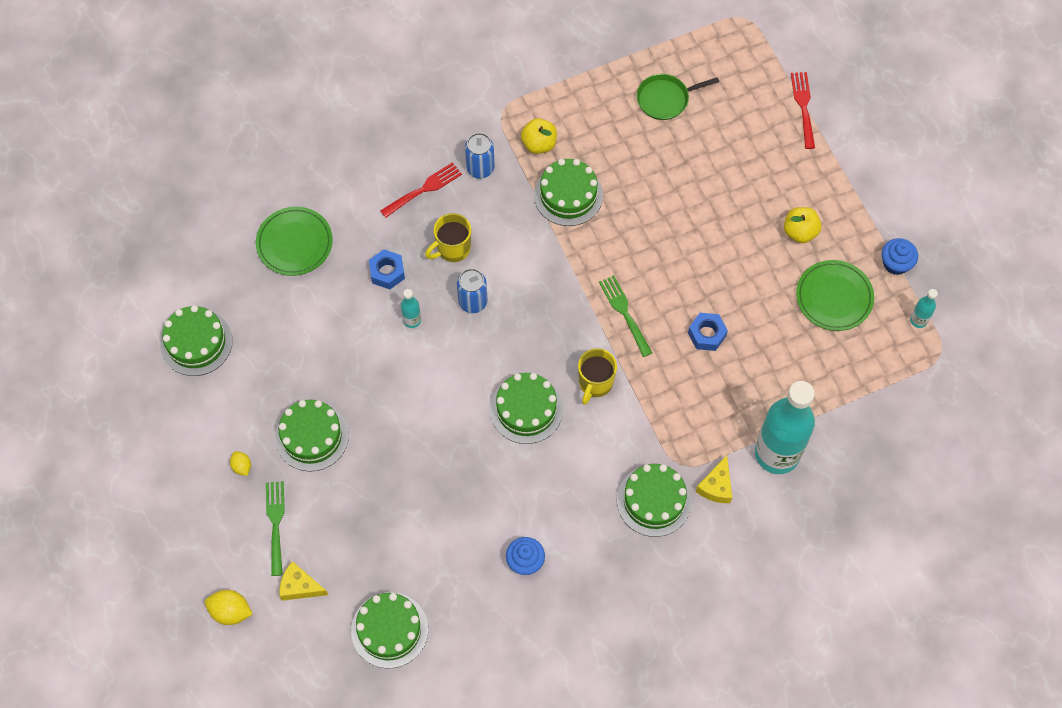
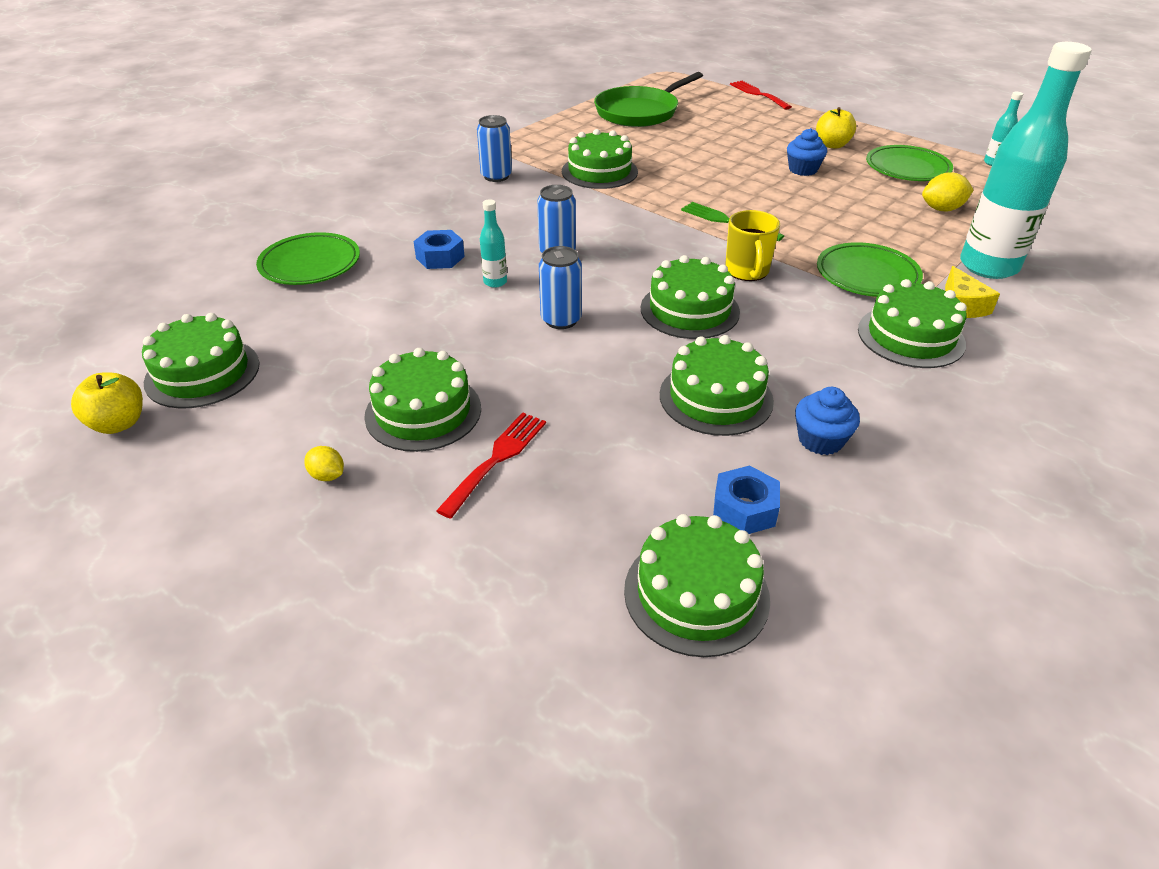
camera: 25 degrees left, 25 degrees down
yellow lemon [205,590,252,625] -> yellow lemon moved to [922,173,973,211]
green fork [266,481,285,576] -> none
yellow cheese [279,561,328,601] -> none
red fork [380,162,462,218] -> red fork moved to [436,412,546,519]
yellow mug [425,213,471,262] -> none
yellow apple [521,118,557,154] -> yellow apple moved to [71,372,143,434]
green pan [637,74,719,120] -> green pan [594,72,703,127], size x1.61
blue nut [688,313,728,351] -> blue nut moved to [713,465,780,534]
blue cupcake [882,238,918,275] -> blue cupcake moved to [787,128,827,176]
none -> blue can [539,246,582,329]
none -> green cake [660,335,774,436]
none -> green plate [817,242,923,297]

